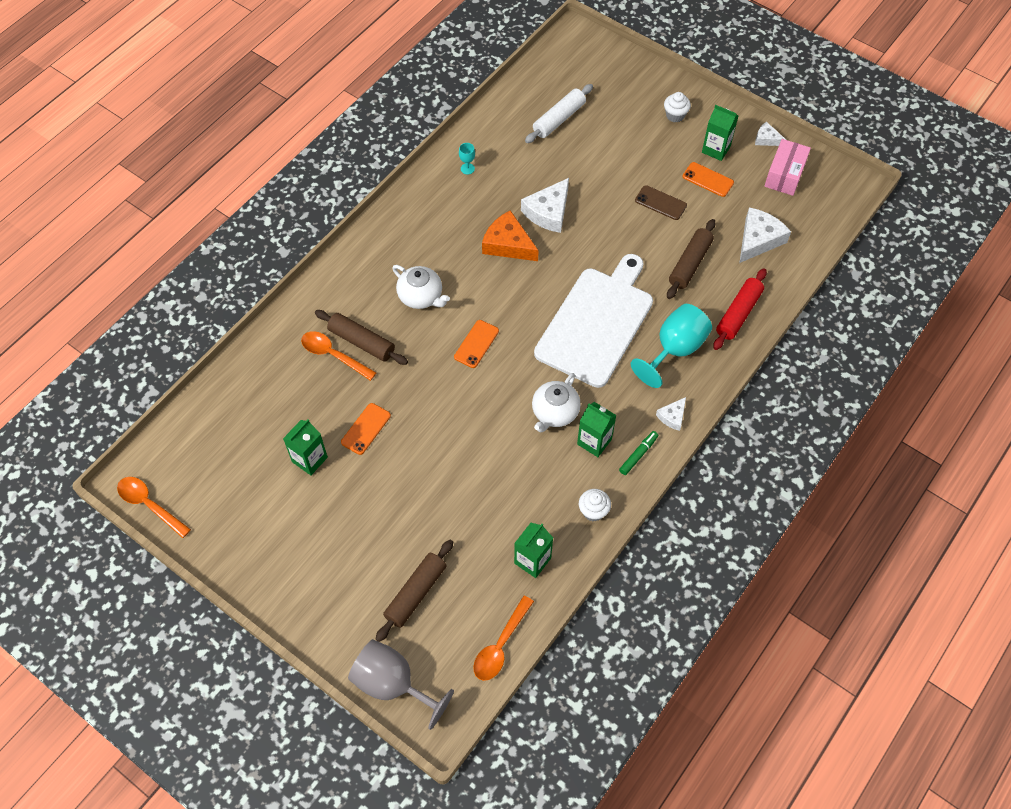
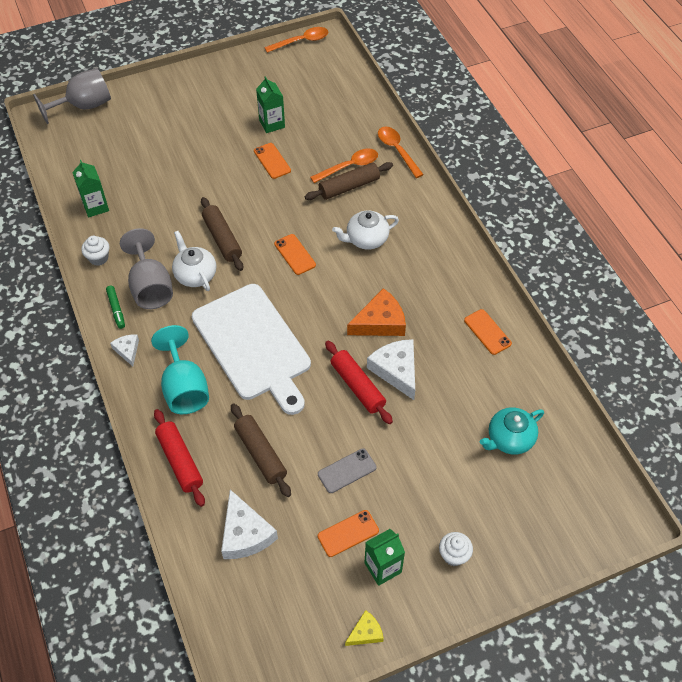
camera: 120 degrees right, 5 degrees down
brown rolling pin [376,540,453,642] -> brown rolling pin moved to [201,197,243,271]
turquoise goblet [459,143,475,175] -> orange phone [464,309,512,355]
orange spoon [473,596,534,681] -> orange spoon moved to [378,127,424,178]
white rolling pin [525,84,593,143] -> turquoise teapot [480,407,544,455]
green carton [577,402,616,457] -> grey goblet [120,228,173,309]
brown phone [635,185,687,220] -> grey phone [318,448,377,493]
white cheese [755,122,786,146] -> yellow cheese [345,610,384,646]
pink box [764,139,811,196] -> none
none -> red rolling pin [325,341,393,424]

